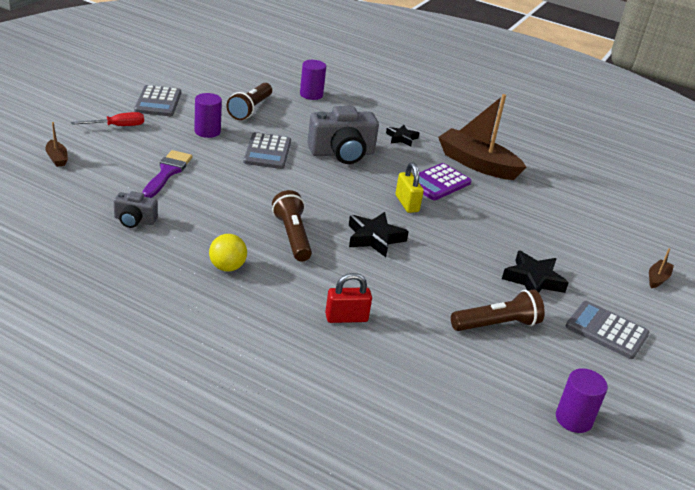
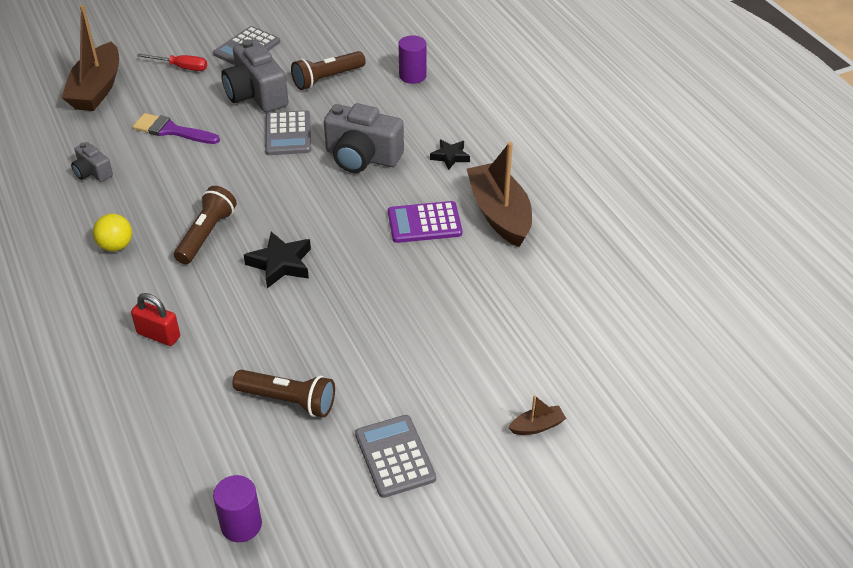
camera: 40 degrees right, 10 degrees up
brown boat [45,122,68,167] -> brown boat [62,5,119,111], size x2.33
purple brush [142,150,192,198] -> purple brush turned 120 degrees counterclockwise [133,113,220,144]
purple cylinder [194,93,222,138] -> grey camera [221,39,289,112]
grey calculator [243,132,291,169] -> grey calculator turned 45 degrees counterclockwise [265,110,311,155]
yellow padlock [395,162,424,213] -> none
black star [502,250,569,293] -> none

